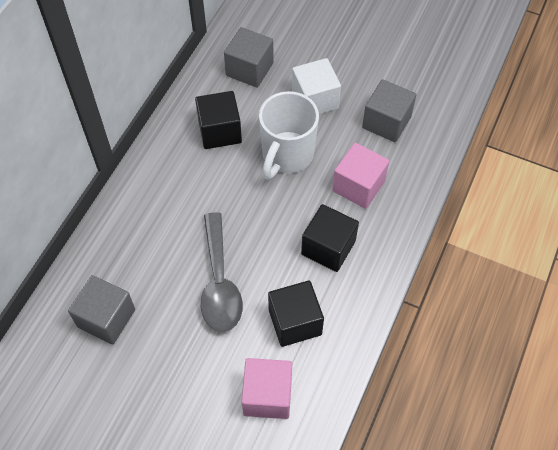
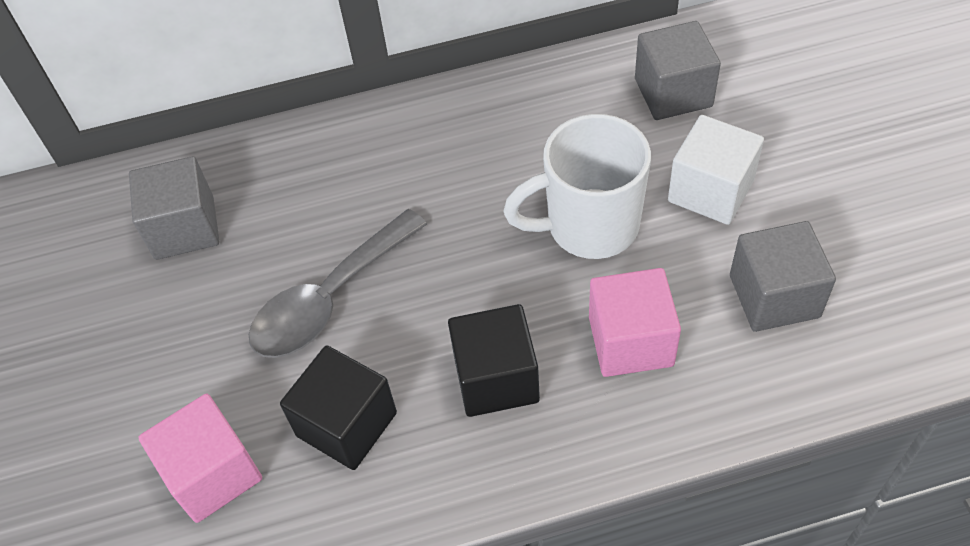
camera: 55 degrees right, 5 degrees down
black cube [195,91,242,149] -> none

